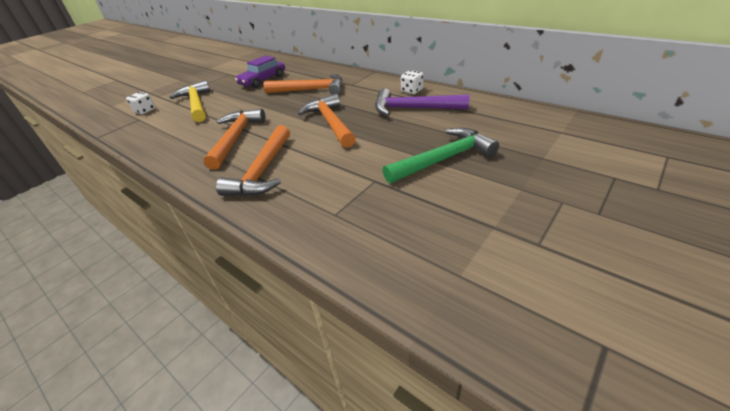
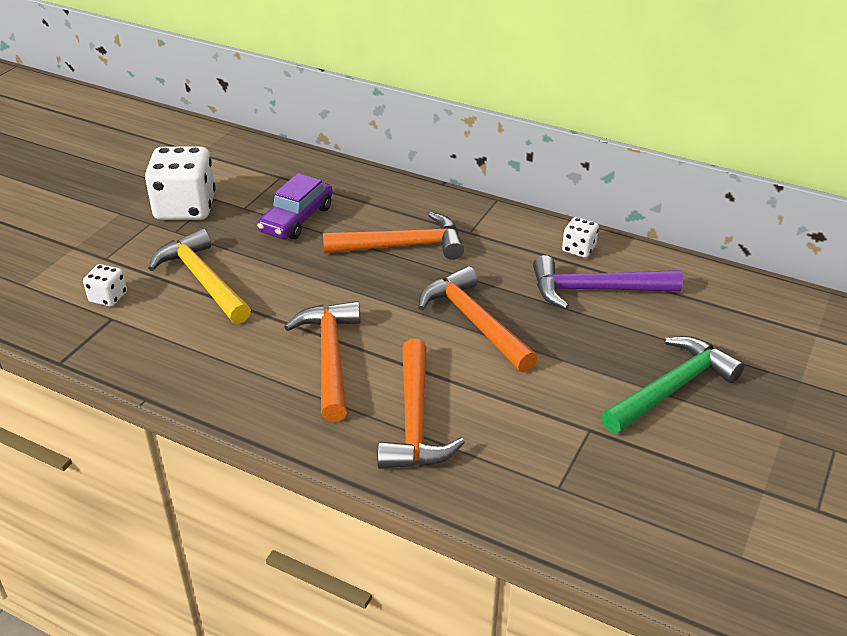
camera: 15 degrees left, 0 degrees up
none -> white dice [145,146,215,220]

